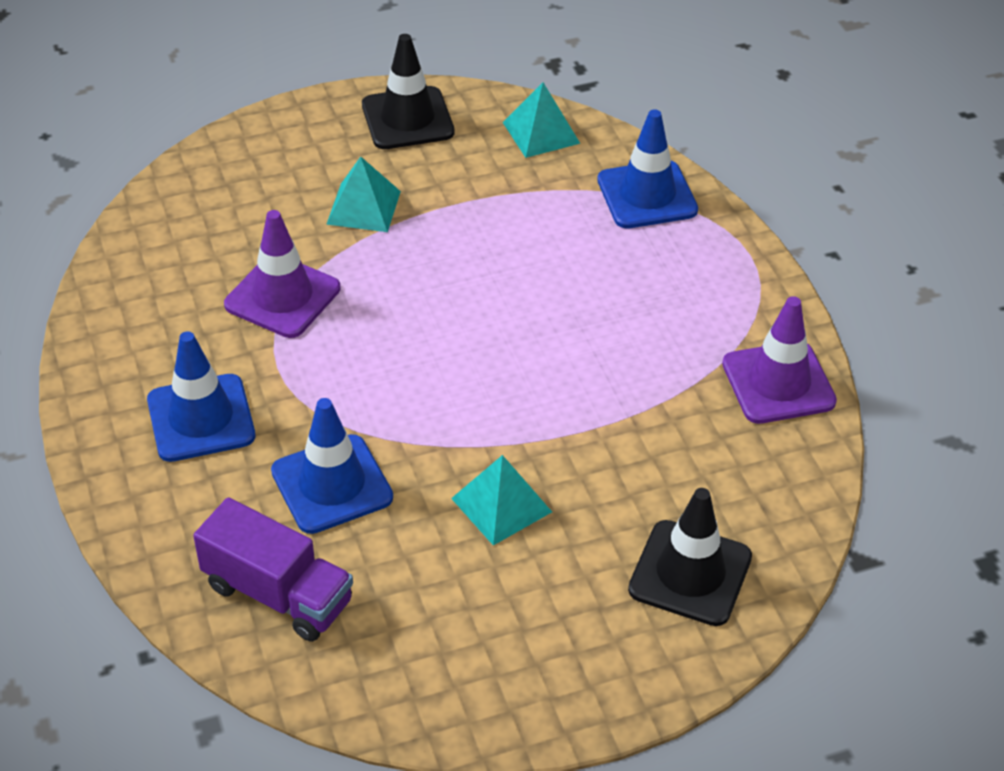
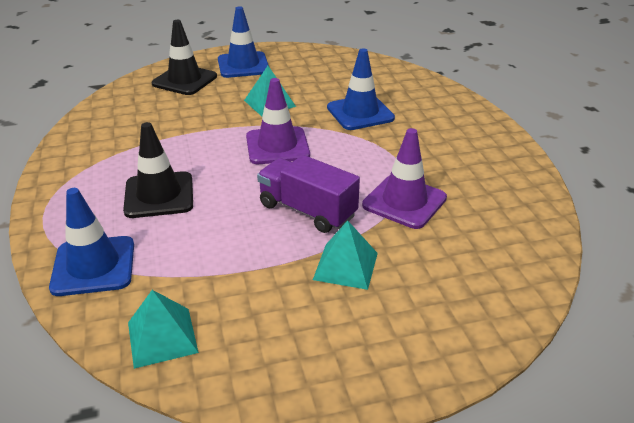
camera: 175 degrees left, 10 degrees down
blue traffic cone [147,331,255,462] -> blue traffic cone moved to [218,6,269,78]
purple truck [193,497,353,642] -> purple truck moved to [257,155,360,233]
black traffic cone [362,34,455,149] -> black traffic cone moved to [123,122,193,218]
purple traffic cone [722,296,837,424] -> purple traffic cone moved to [246,78,310,164]

